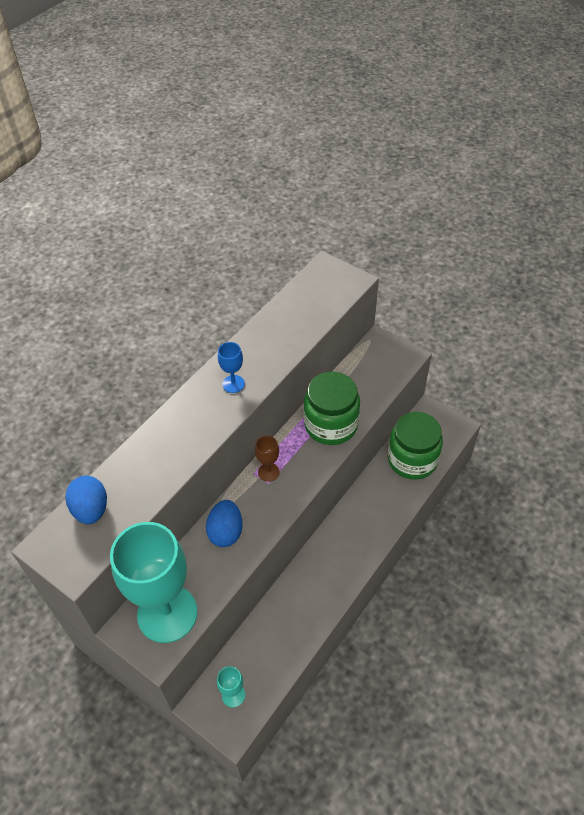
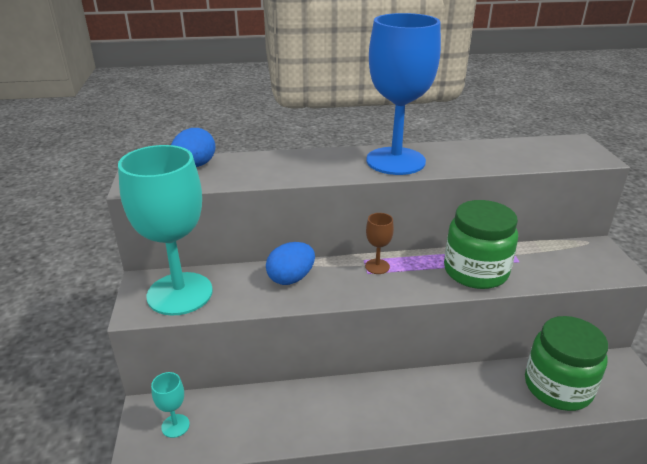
camera: 45 degrees right, 20 degrees down
blue goblet [218,342,245,393] -> blue goblet [366,13,441,175], size x2.46

